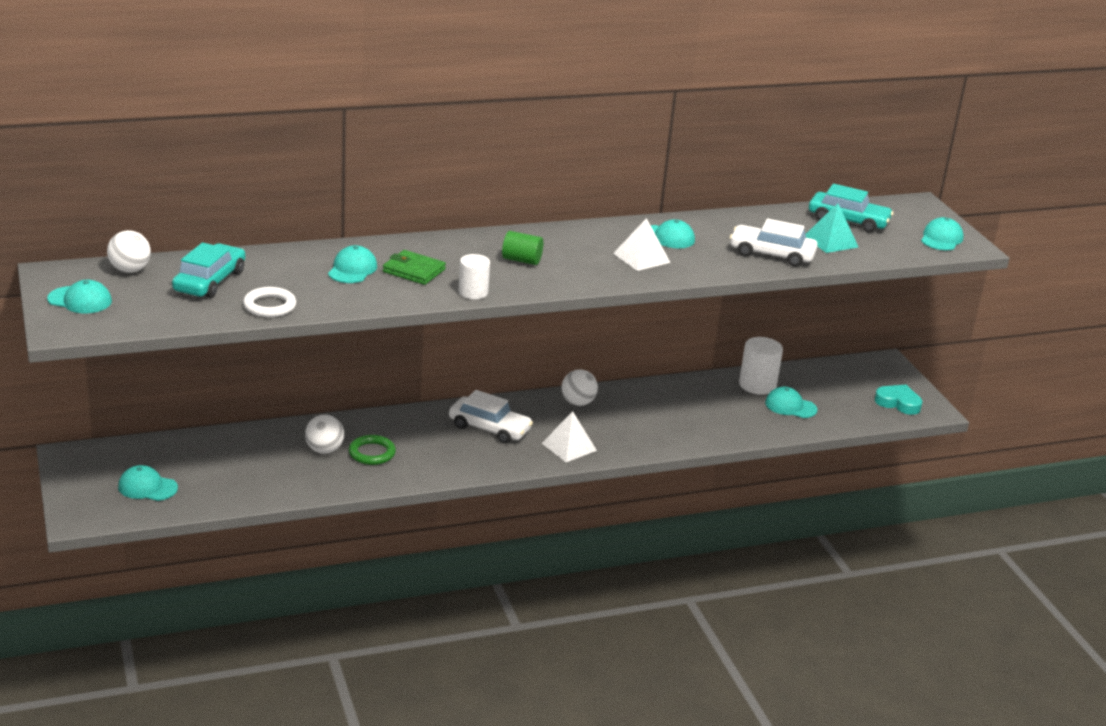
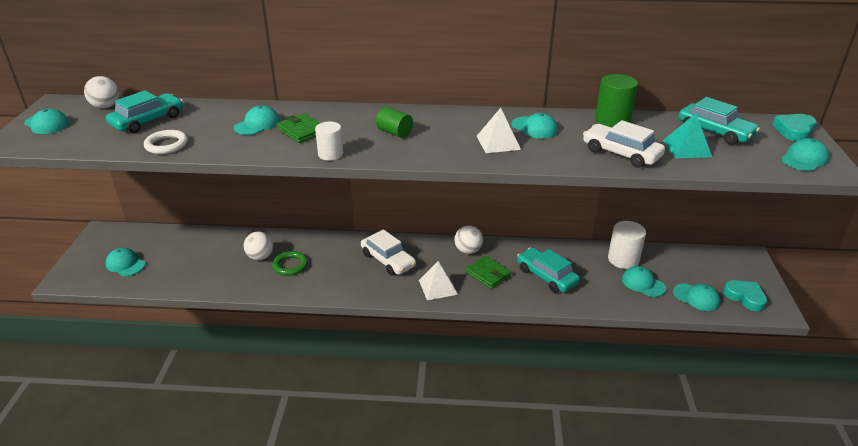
camera: 25 degrees right, 5 degrees up
none -> green wallet [465,256,512,289]
none -> turquoise car [517,247,580,293]
none -> green cylinder [595,74,638,128]
none -> turquoise cap [673,283,721,311]
none -> turquoise heart [772,114,817,141]

